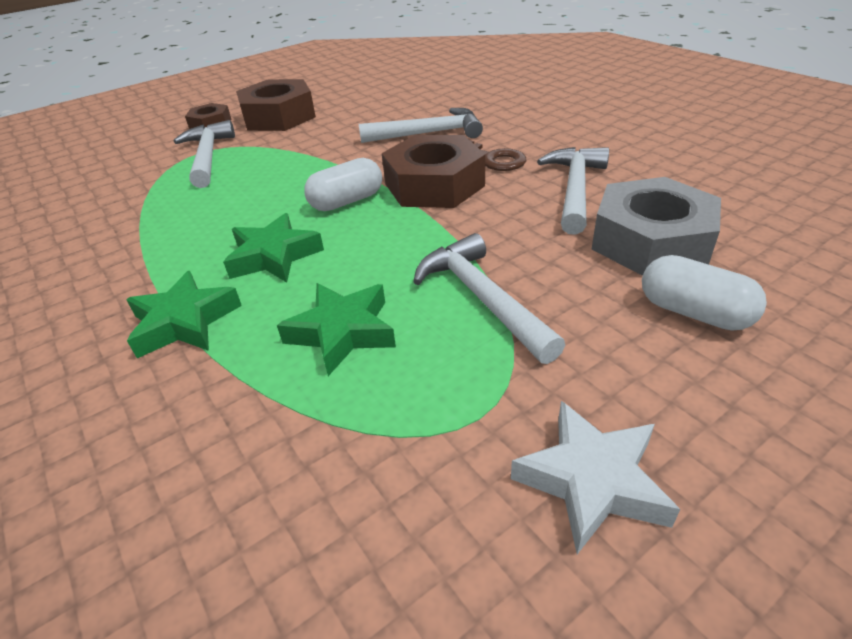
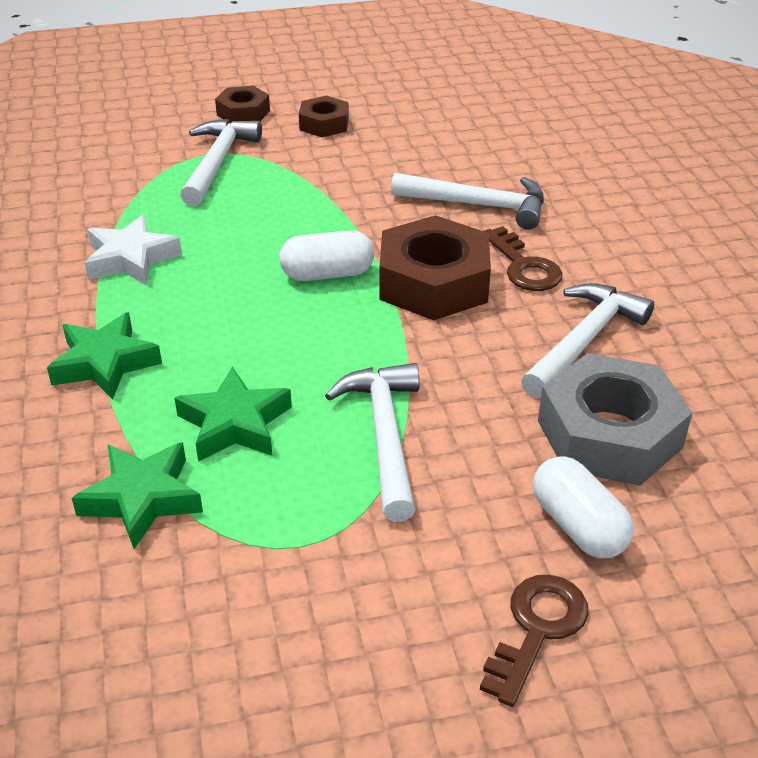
camera: 20 degrees right, 0 degrees up
green star [223,213,324,282] -> green star moved to [72,442,203,549]
brown nut [236,79,316,131] -> brown nut [299,96,349,137], size x0.54
white star [511,401,680,554] -> white star moved to [85,215,182,286]
none -> brown key [480,574,589,707]

